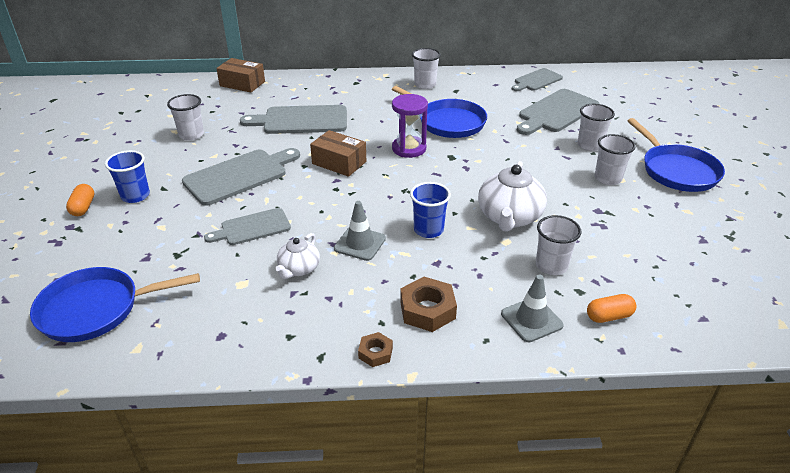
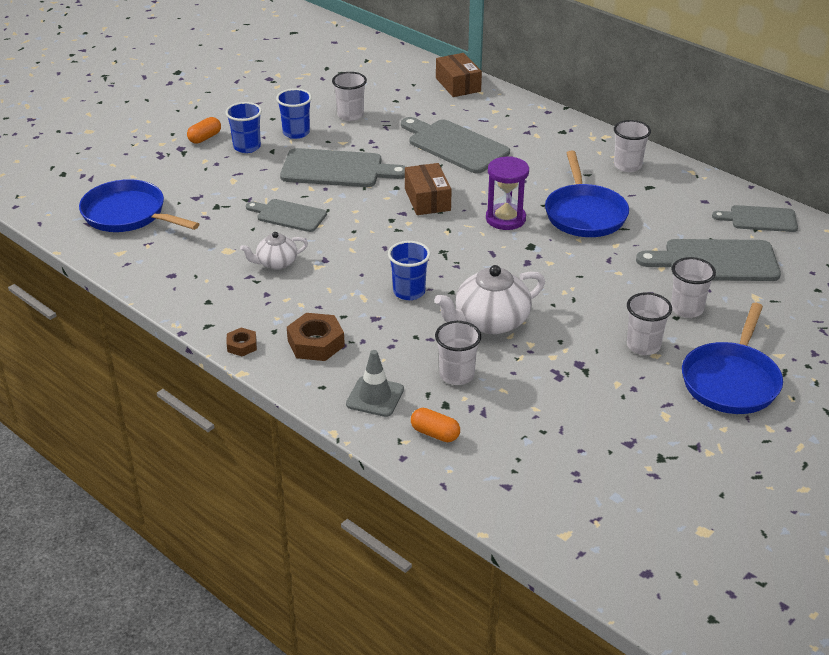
camera: 45 degrees right, 0 degrees up
grey traffic cone [334,201,386,261] -> none
none -> blue cup [276,88,312,139]

